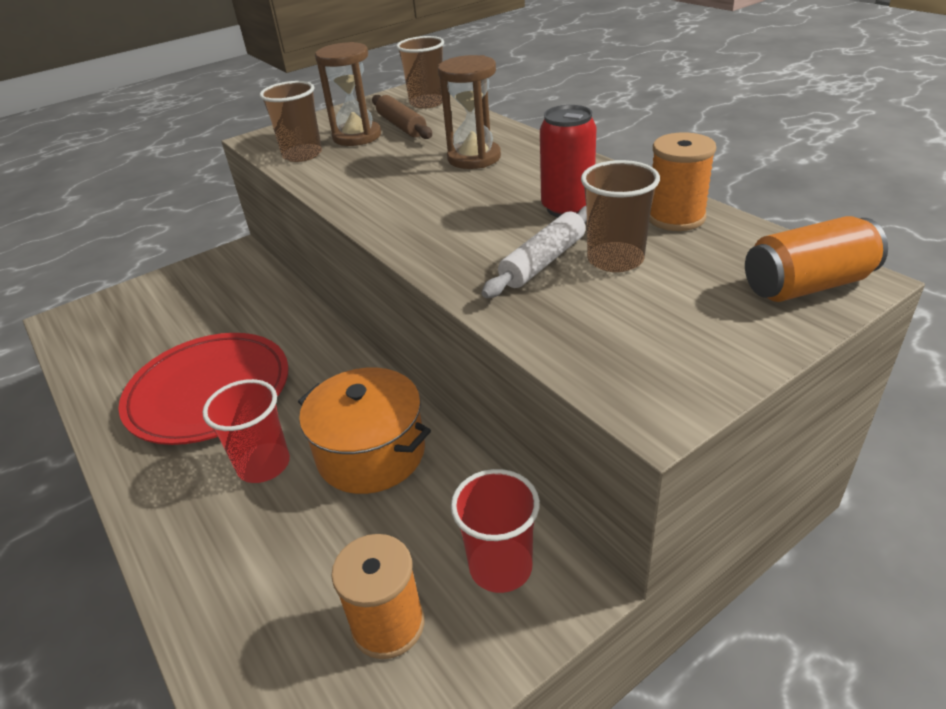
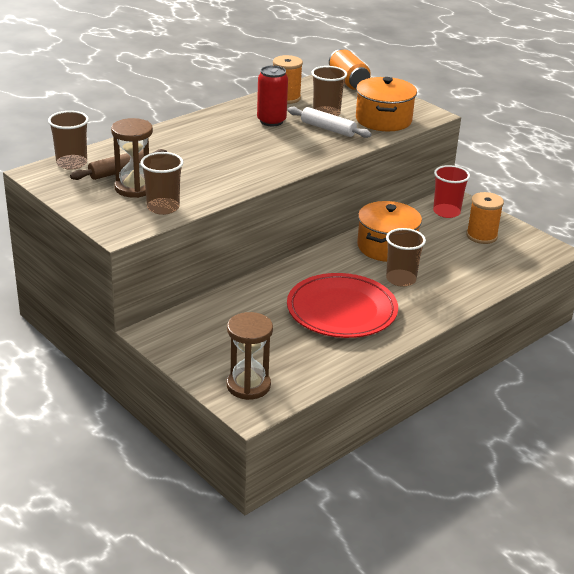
camera: 100 degrees left, 5 degrees down
red cup [202,379,290,483] -> brown cup [386,228,426,287]
brown hourglass [438,55,501,169] -> brown hourglass moved to [227,312,273,400]
none -> orange pot [356,77,417,131]

